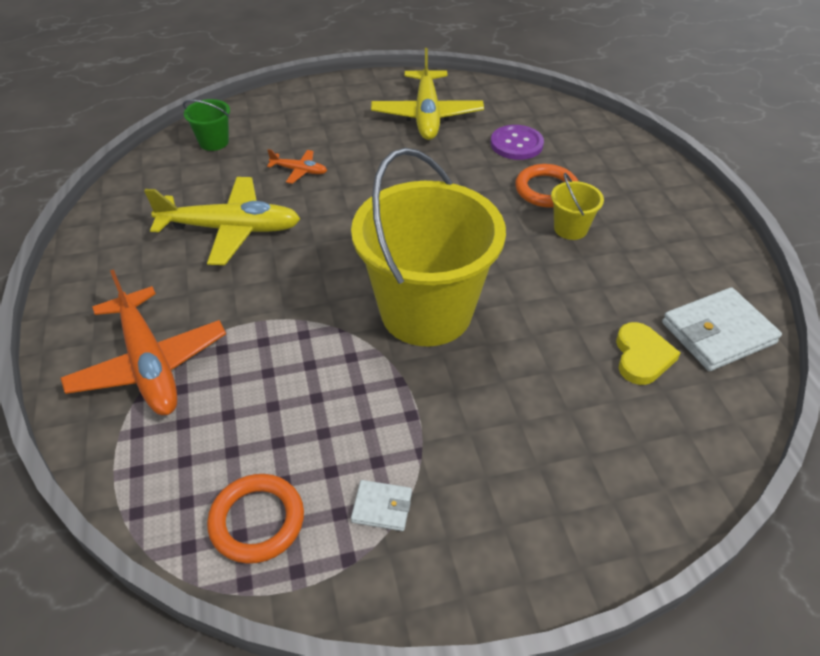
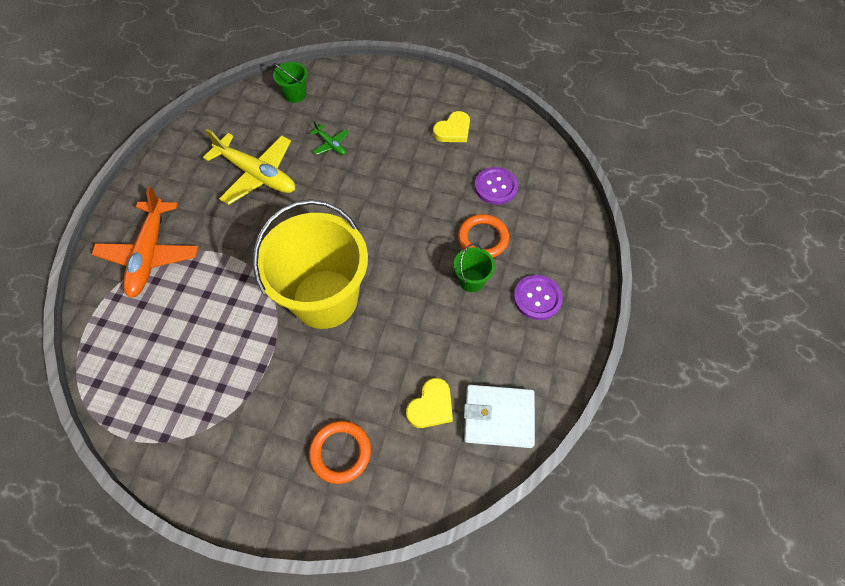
camera: 30 degrees right, 15 degrees up
orange ring [207,474,304,564] -> orange ring moved to [309,421,371,484]
orange plane [267,149,327,184] -> green plane [310,121,349,155]
white wallet [351,480,412,531] -> none
yellow plane [371,48,484,140] -> yellow heart [433,111,470,142]
yellow bucket [551,173,604,240] -> green bucket [454,243,495,292]
none -> purple button [514,275,563,320]

